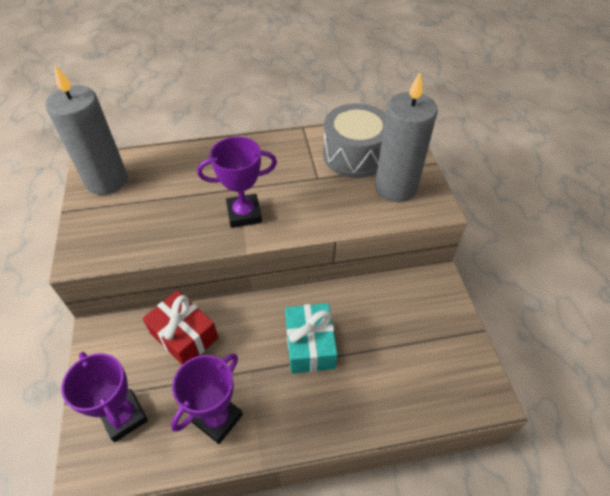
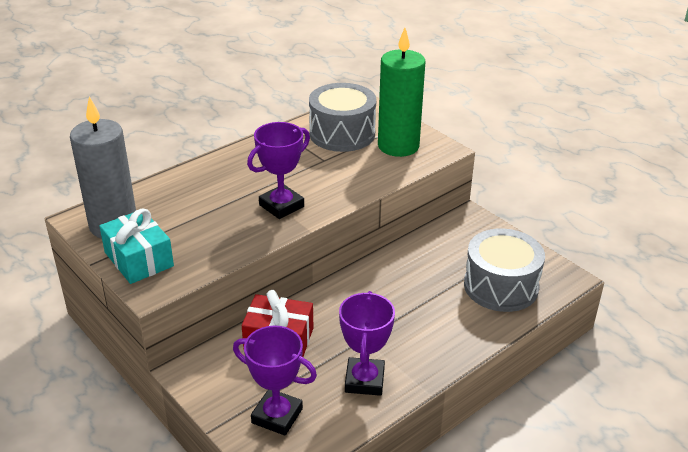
camera: 30 degrees left, 15 degrees down
turquoise gift [285,303,337,374] -> turquoise gift moved to [99,208,174,284]
grey candle [375,72,438,202] -> green candle [378,28,425,157]
none -> grey drum [464,229,545,312]

